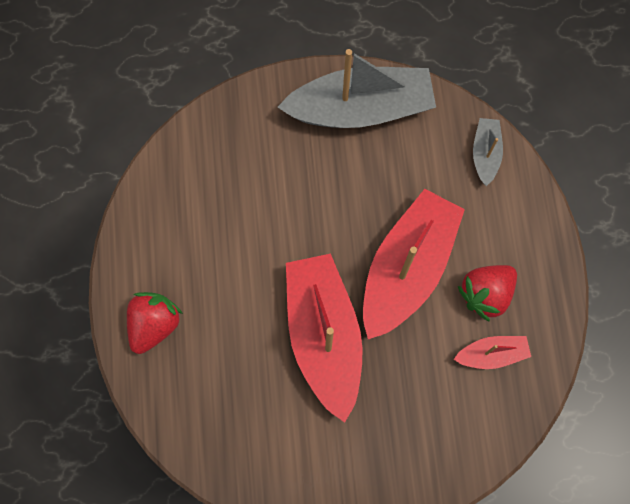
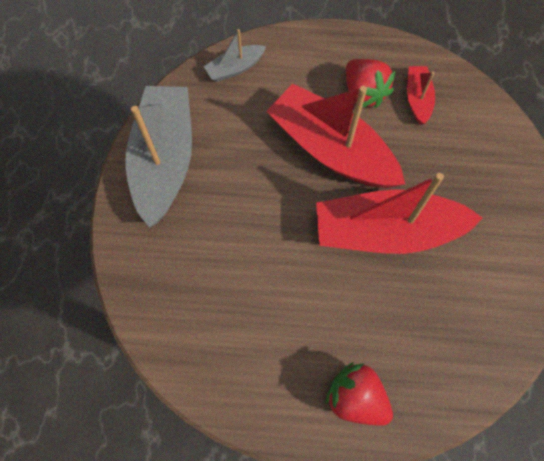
camera: 80 degrees left, 5 degrees down
grey boat [473,118,503,186] -> grey boat turned 45 degrees counterclockwise [204,29,266,82]

